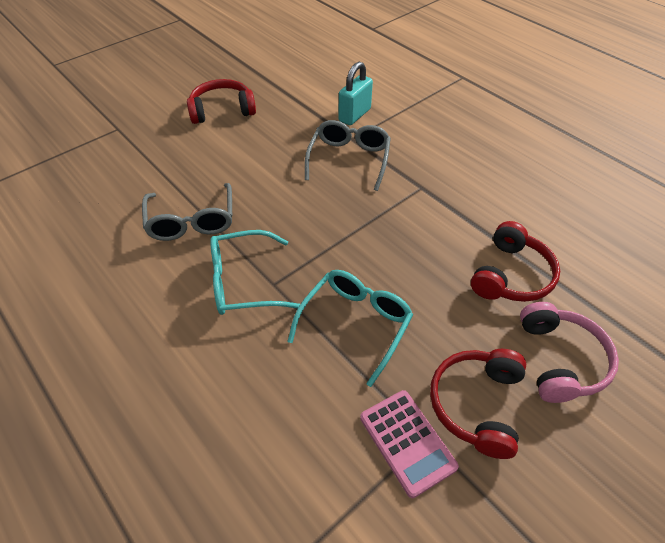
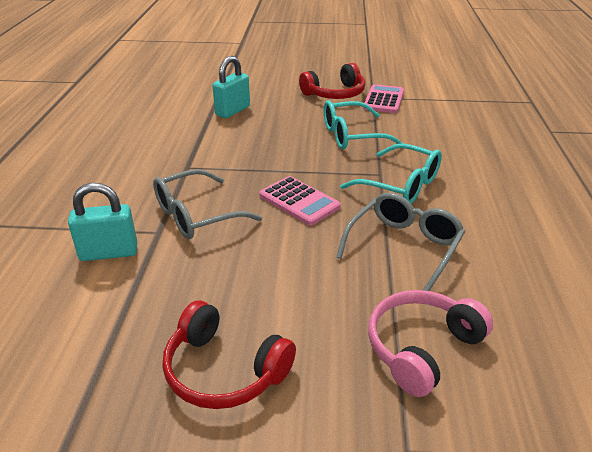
camera: 135 degrees left, 15 degrees down
red headphones [471,221,560,302] -> turquoise padlock [213,56,250,118]
pink headphones [520,302,619,403] -> pink headphones moved to [368,290,493,397]
none -> pink calculator [259,176,341,226]

